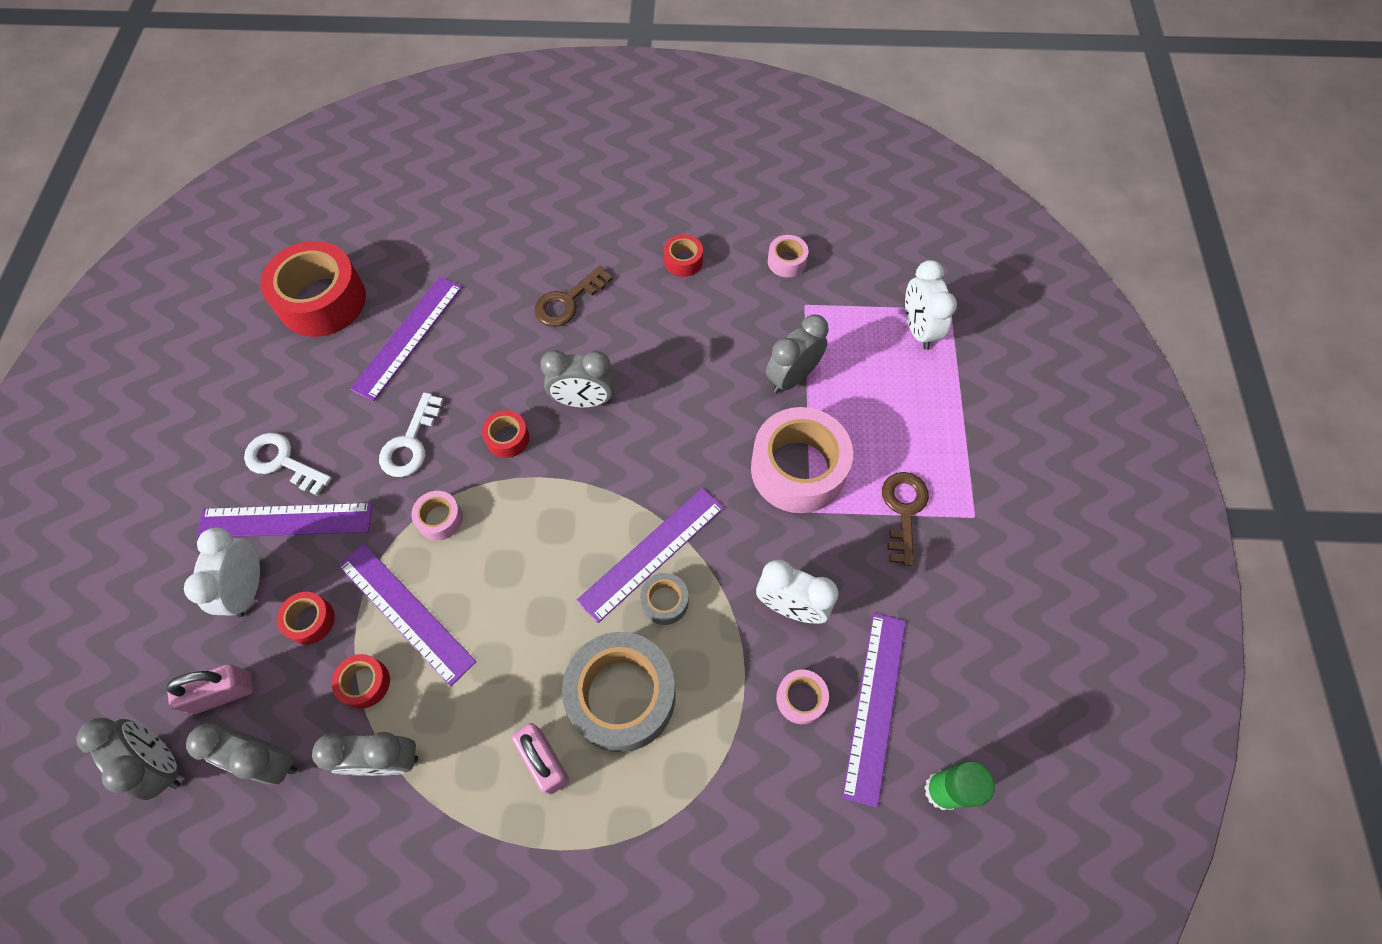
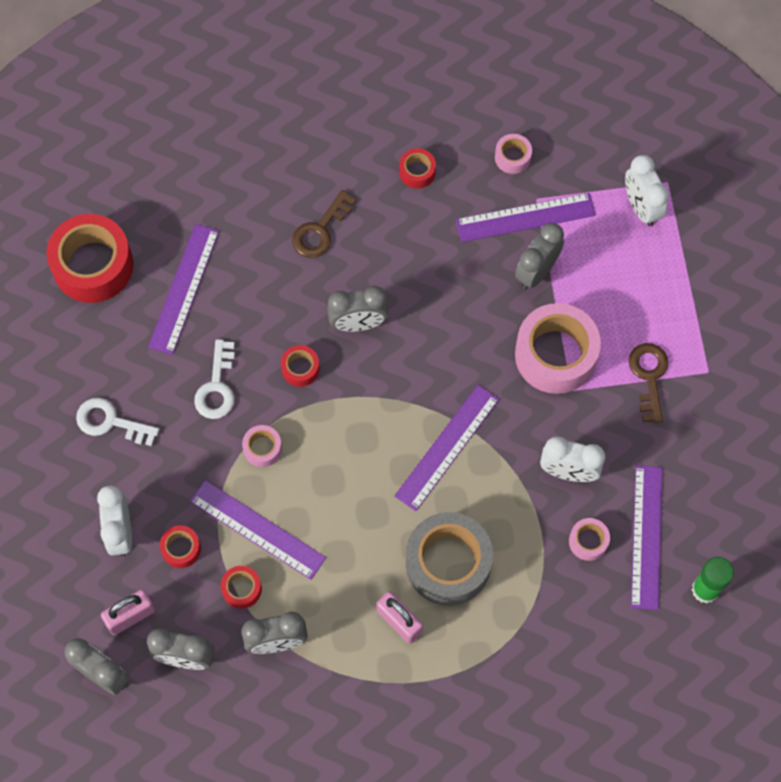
camera: 10 degrees left, 5 degrees up
purple ruler [196,503,373,538] -> purple ruler moved to [456,193,596,242]
grey tape [640,573,688,625] -> none

